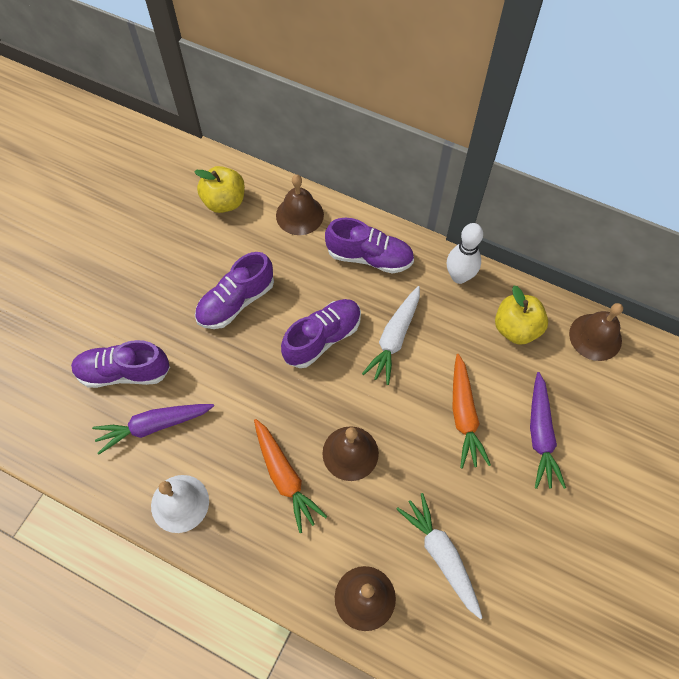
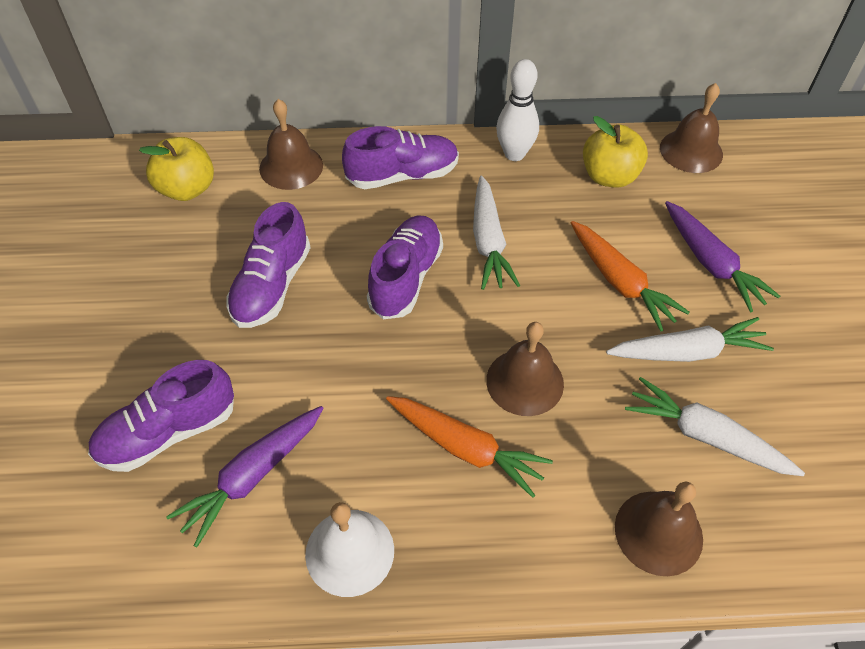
camera: 30 degrees left, 10 degrees down
none -> white carrot [606,317,774,362]

